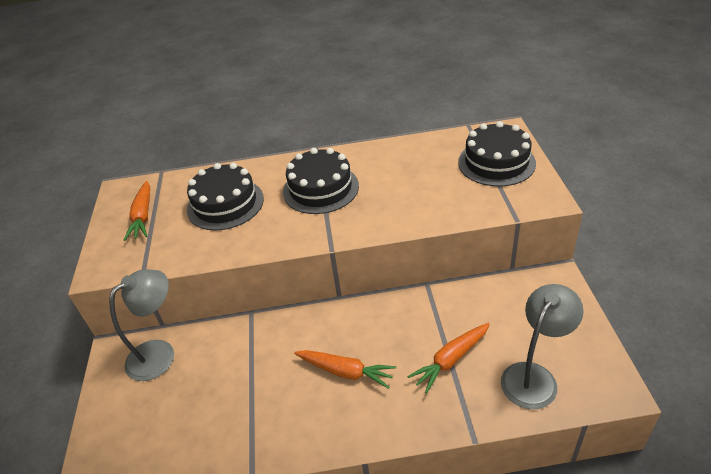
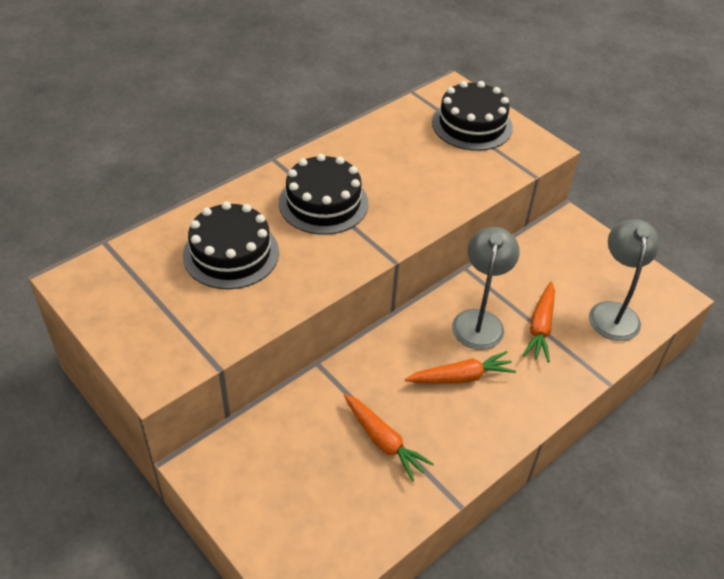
camera: 40 degrees left, 5 degrees up
grey lamp [109,270,174,381] -> grey lamp moved to [452,227,520,350]
orange carrot [124,181,150,241] -> orange carrot moved to [344,394,434,482]

